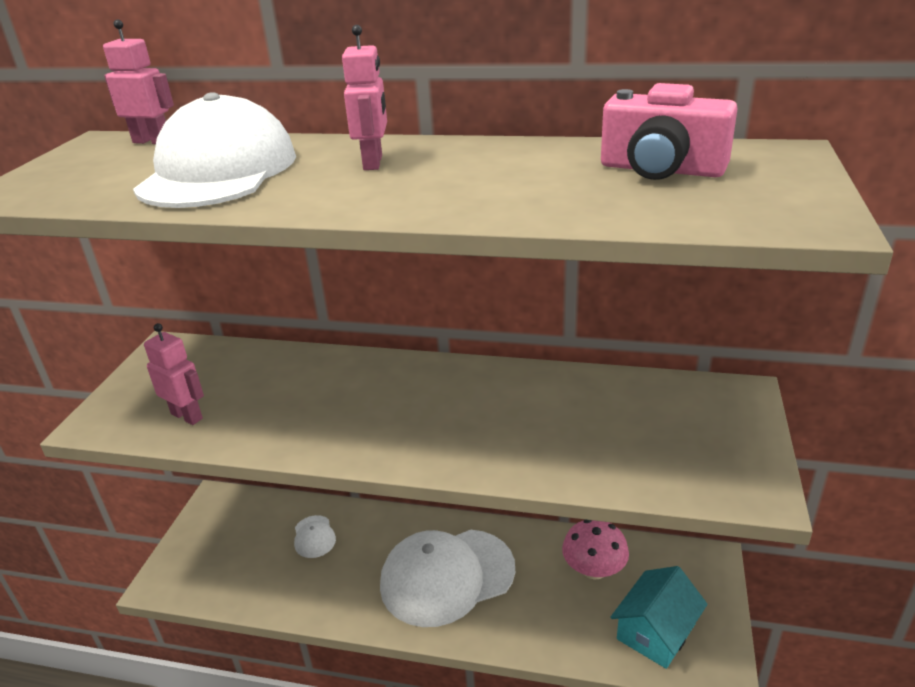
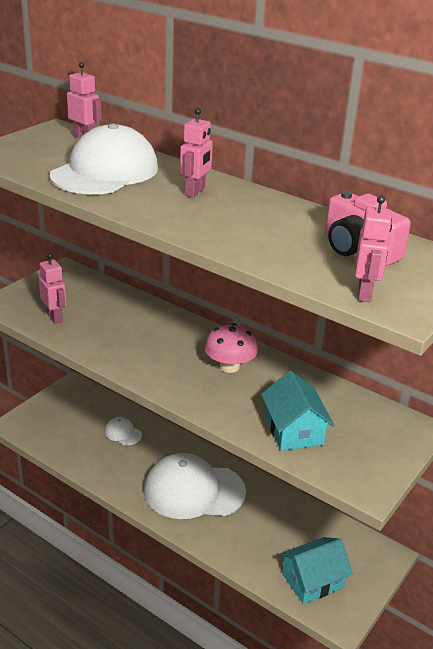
camera: 20 degrees right, 0 degrees up
white cap [294,515,336,558] -> white cap turned 120 degrees clockwise [104,417,142,445]
pink mushroom [562,520,629,580] -> pink mushroom moved to [204,323,258,373]
none -> turquoise house [261,371,334,451]
none -> pink robot [355,195,392,302]

